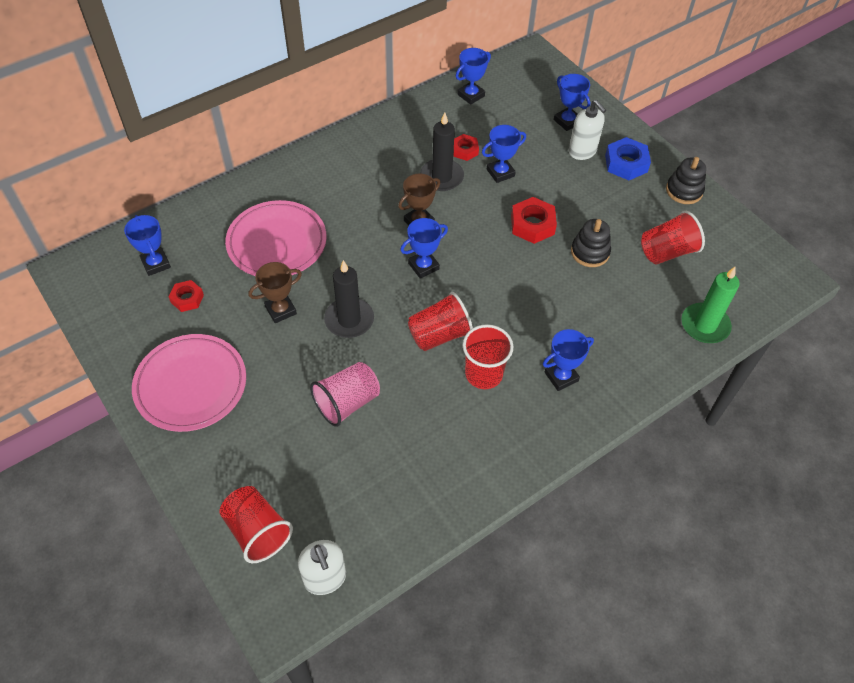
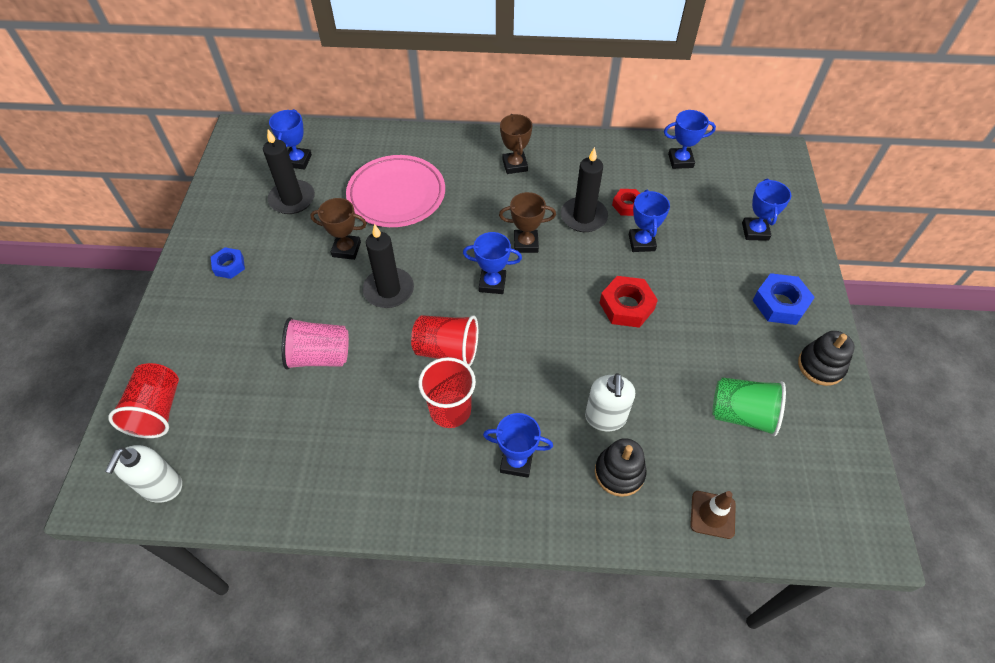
camera: 40 degrees right, 0 degrees up
pink plate [132,334,246,432] -> blue nut [211,247,245,279]
red nut [169,280,204,312] -> black candle [263,130,315,214]
blue trophy [482,125,526,183] -> blue trophy turned 75 degrees clockwise [629,190,670,252]
white soap dispenser [569,100,606,160] -> white soap dispenser moved to [585,373,635,431]
black stacking toy [571,219,611,267] -> black stacking toy moved to [595,438,647,497]
red cup [641,211,705,264] -> green cup [712,377,786,436]
green candle [682,267,740,343] -> brown traffic cone [690,491,736,539]
none -> brown trophy [500,114,533,174]

